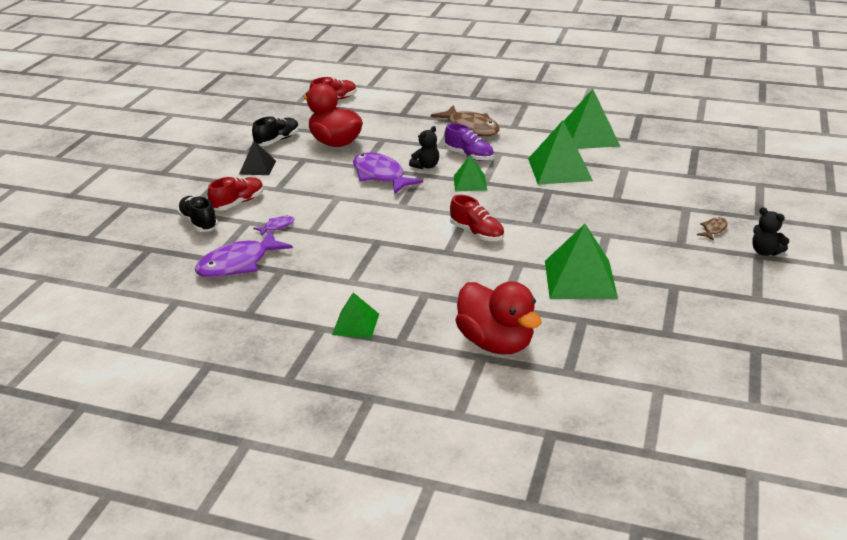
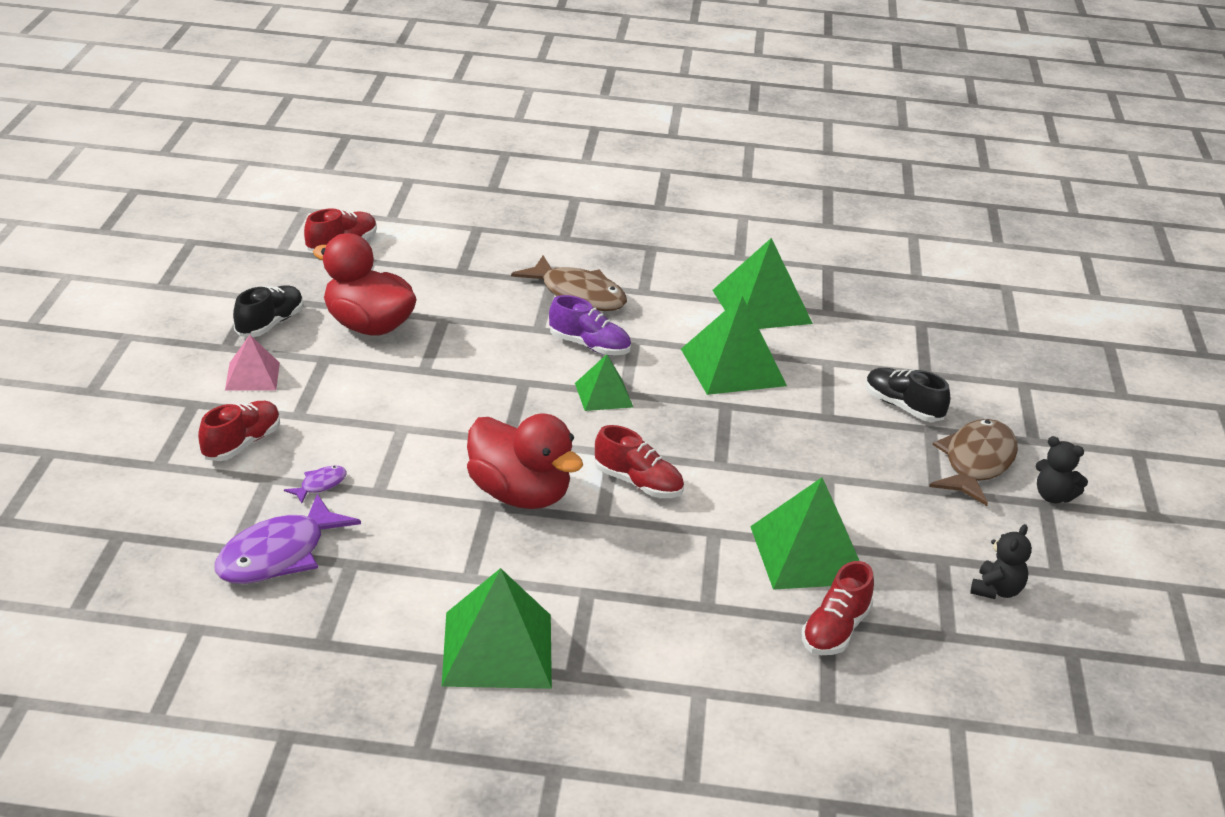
camera: 15 degrees left, 0 degrees up
black shoe [177,196,218,232] -> black shoe moved to [866,368,950,422]
black pyramid [239,141,276,175] -> pink pyramid [225,335,280,390]
green pyramid [332,293,379,338] -> green pyramid [442,568,552,689], size x1.75
purple fish [353,153,423,194] -> none
black teddy bear [409,126,439,169] -> black teddy bear moved to [970,524,1032,599]
red duck [455,281,542,355] -> red duck moved to [467,414,583,509]
brown fish [697,217,728,241] -> brown fish [929,419,1018,506], size x2.23
none -> red shoe [802,561,874,655]

